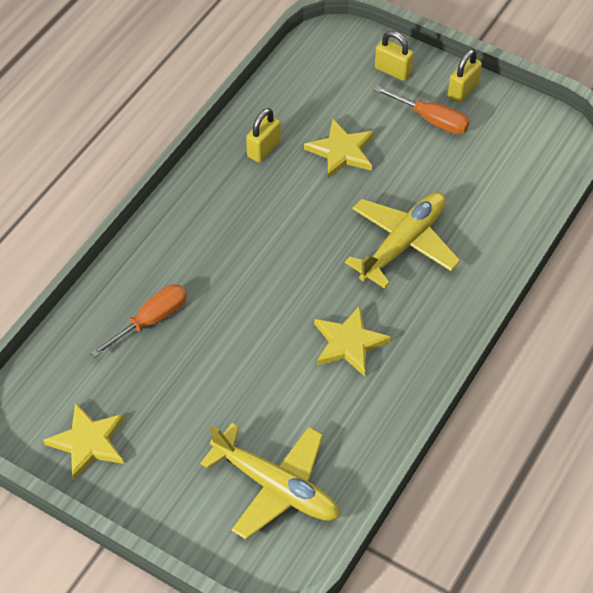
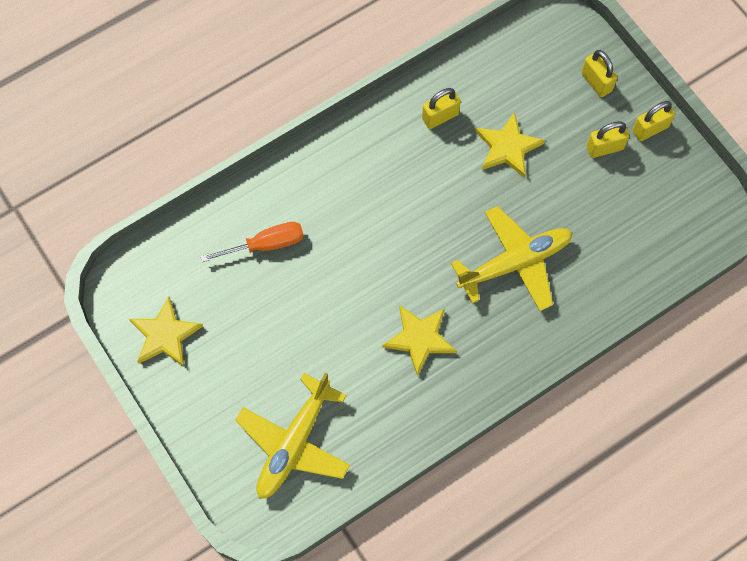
camera: 25 degrees right, 15 degrees up
yellow plane [200,423,339,539] -> yellow plane turned 60 degrees clockwise [235,372,350,499]
orange screwdriver [374,86,470,134] -> yellow padlock [586,121,629,158]

